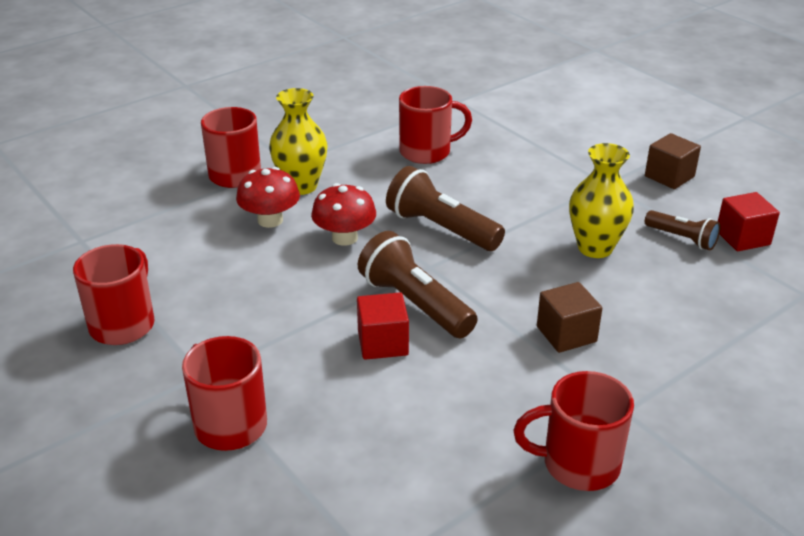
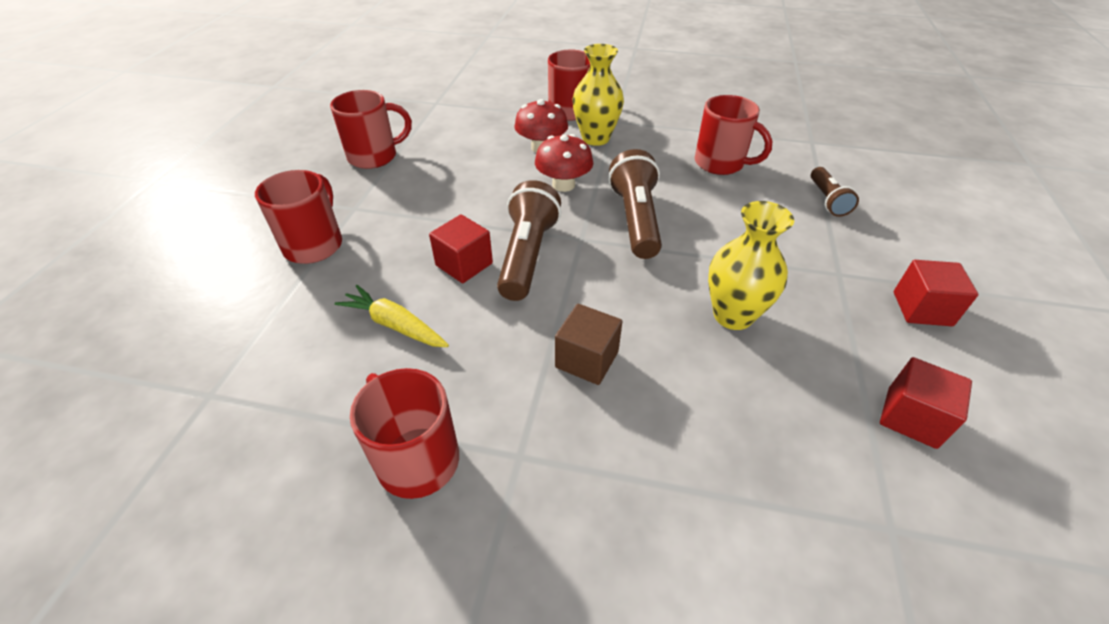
camera: 50 degrees right, 10 degrees up
brown cube [645,133,701,189] -> red cube [894,260,979,326]
brown flashlight [645,210,721,250] -> brown flashlight moved to [811,167,859,217]
none -> yellow carrot [335,285,449,347]

